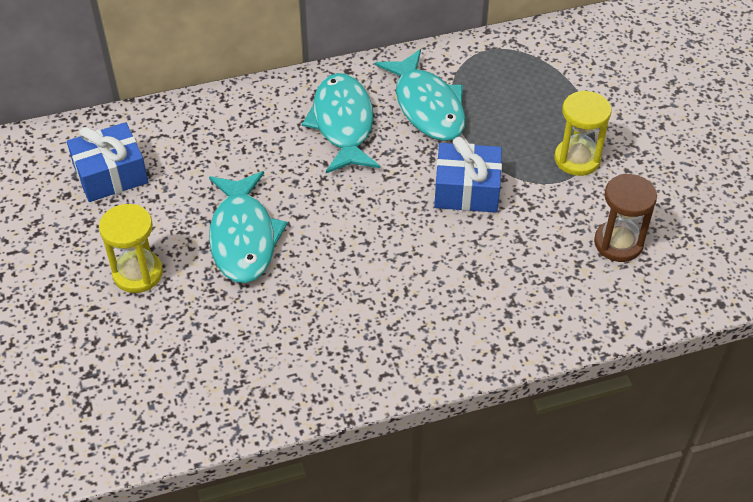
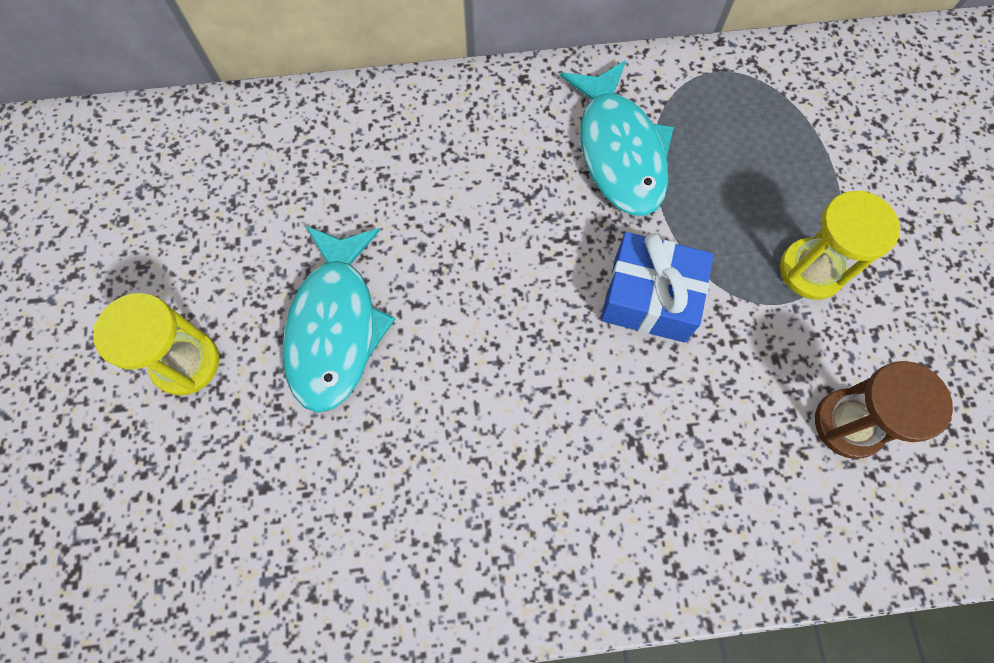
camera: 10 degrees right, 20 degrees up
blue gift [67,122,148,202] -> none
turquoise fish [302,73,380,173] -> none

